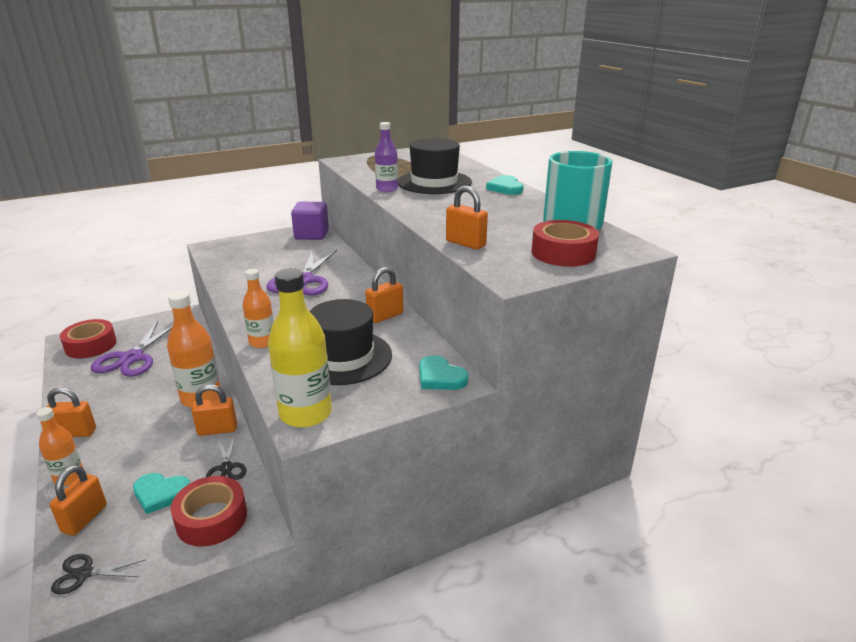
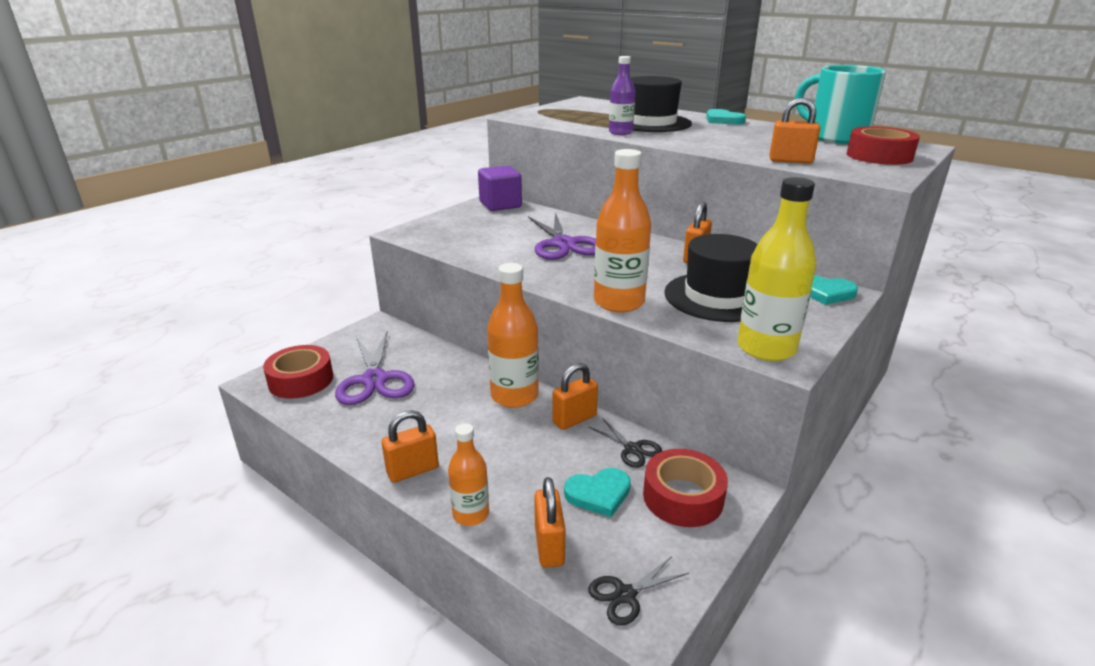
camera: 25 degrees left, 0 degrees up
orange bottle [243,269,274,348] -> orange bottle [594,149,651,313], size x1.66

